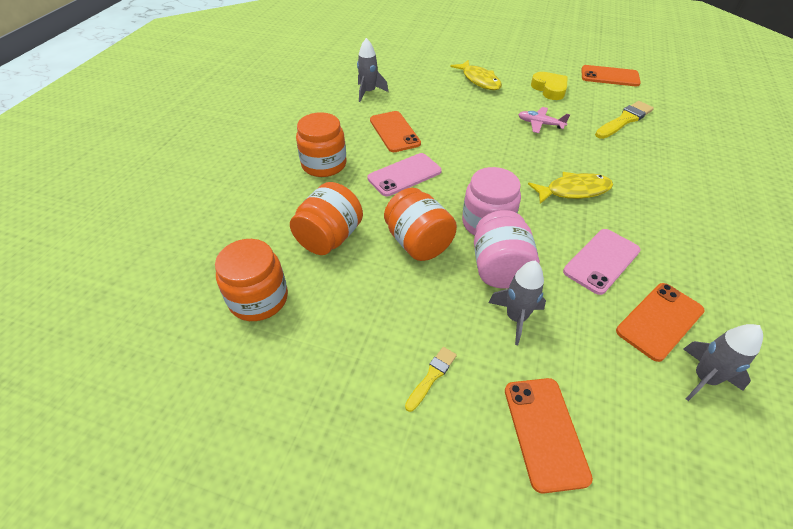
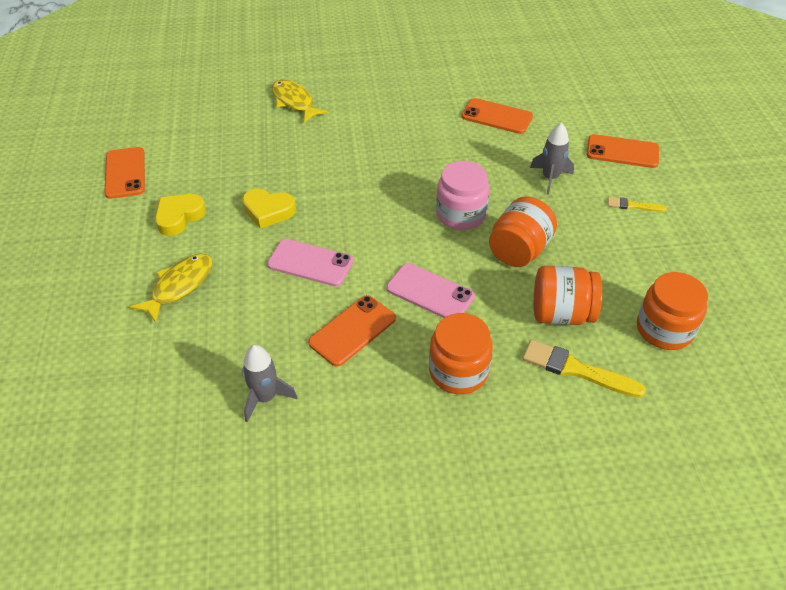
camera: 115 degrees left, 0 degrees up
pink jar [474,210,540,289] -> none
orange phone [505,378,593,494] -> orange phone turned 45 degrees clockwise [586,134,659,168]
pink plane [518,107,570,133] -> yellow heart [242,189,296,229]
yellow fish [528,172,613,204] -> yellow fish moved to [272,79,328,123]
pink phone [563,229,640,295] -> pink phone moved to [267,239,354,286]
yellow brush [595,101,654,139] -> yellow brush moved to [522,339,646,398]
grey rocket [683,324,763,401] -> none

